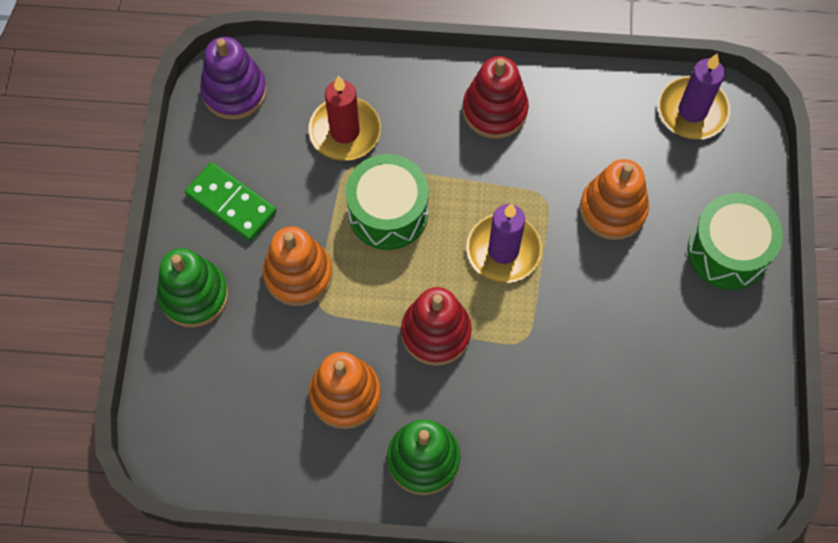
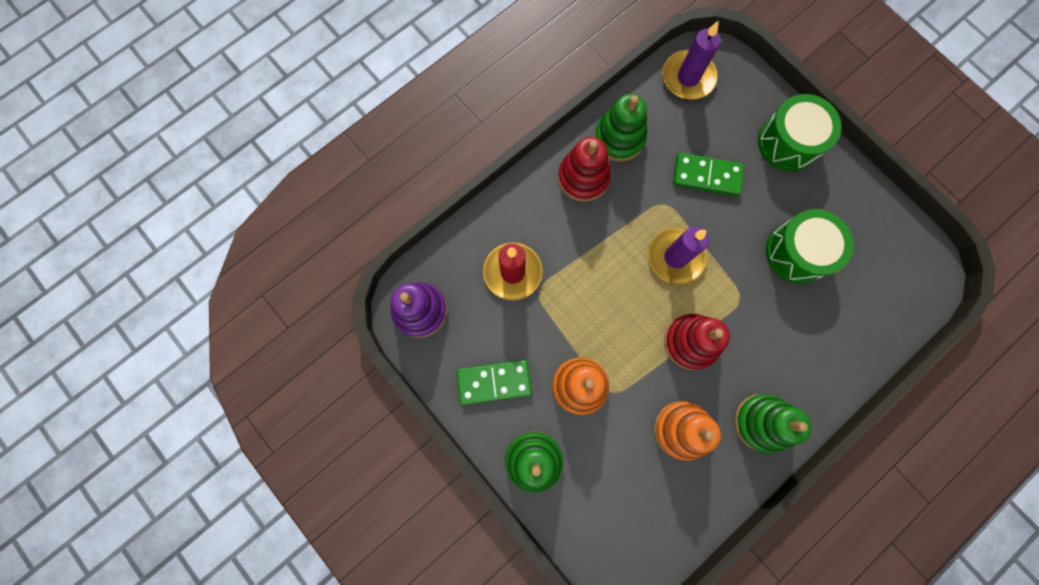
camera: 45 degrees left, 10 degrees up
green drum [345,154,429,250] -> green drum moved to [766,209,854,284]
orange stacking toy [580,159,649,240] -> green domino [673,153,744,196]
none -> green stacking toy [594,94,647,162]

